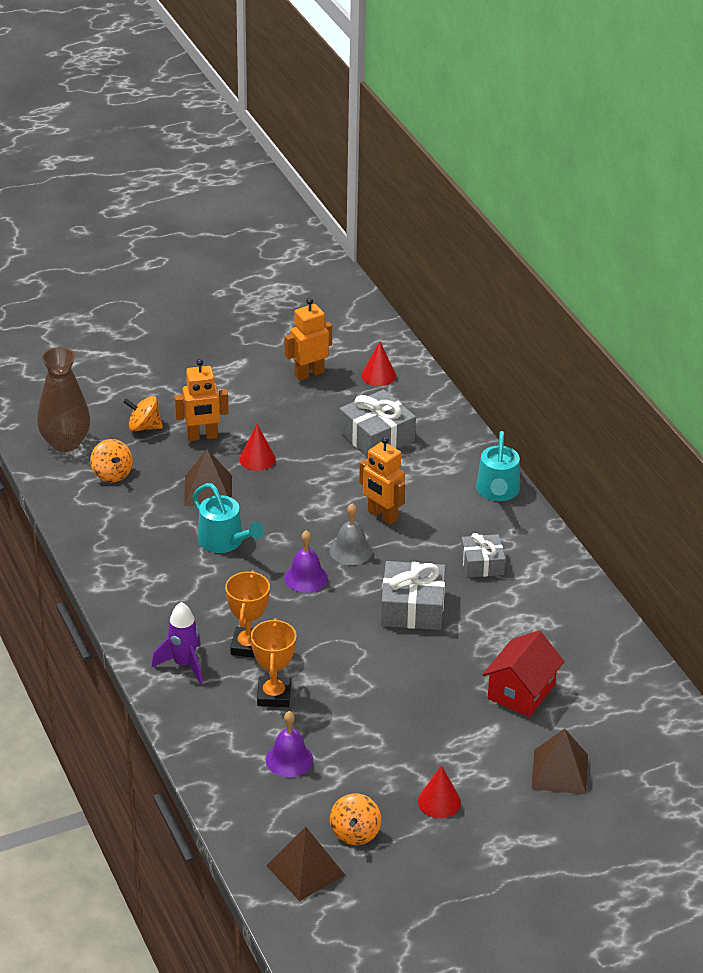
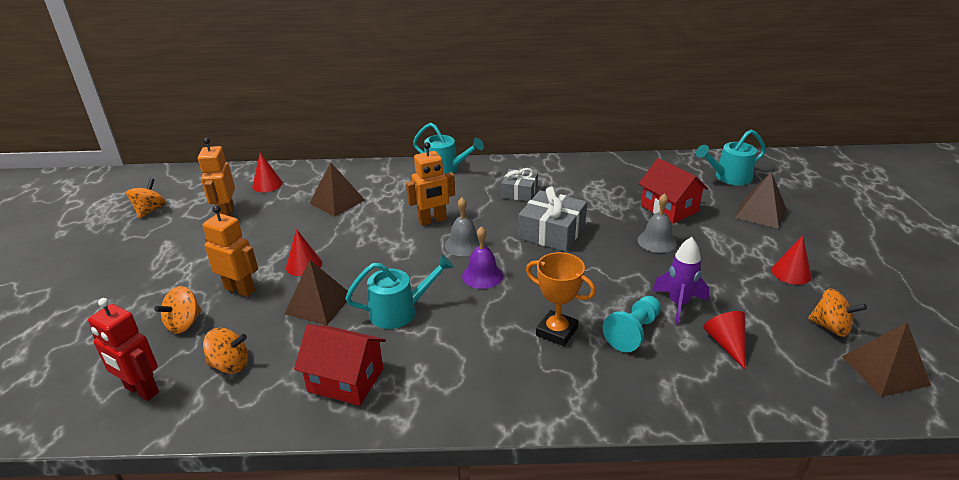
camera: 65 degrees left, 5 degrees down
brown vase [37,347,91,452] -> red robot [88,298,159,401]
purple rocket [152,602,203,684] -> purple rocket moved to [652,237,709,325]
orange robot [174,359,229,441] -> orange robot turned 75 degrees counterclockwise [203,205,258,297]
orange trophy [251,618,297,707] -> turquoise pawn [603,296,661,352]
purple bell [266,711,313,777] -> red cone [703,311,745,369]
grey gift [339,389,416,457] -> brown pyramid [309,162,365,217]
none -> orange spinning top [126,178,166,218]
none -> red house [294,324,386,406]
none -> grey bell [637,193,677,253]
none -> turquoise watering can [696,129,766,185]

